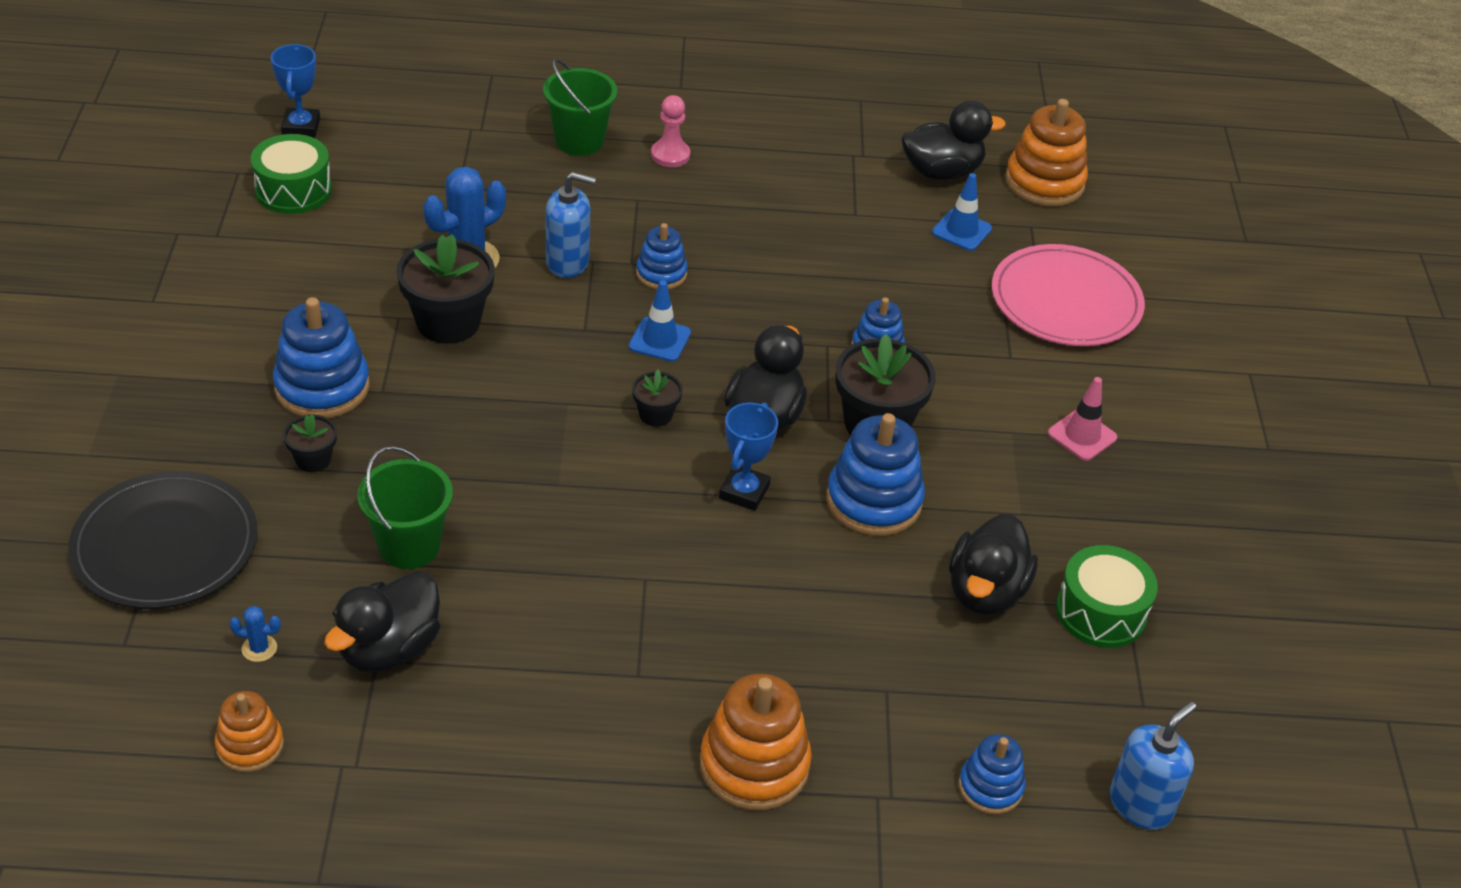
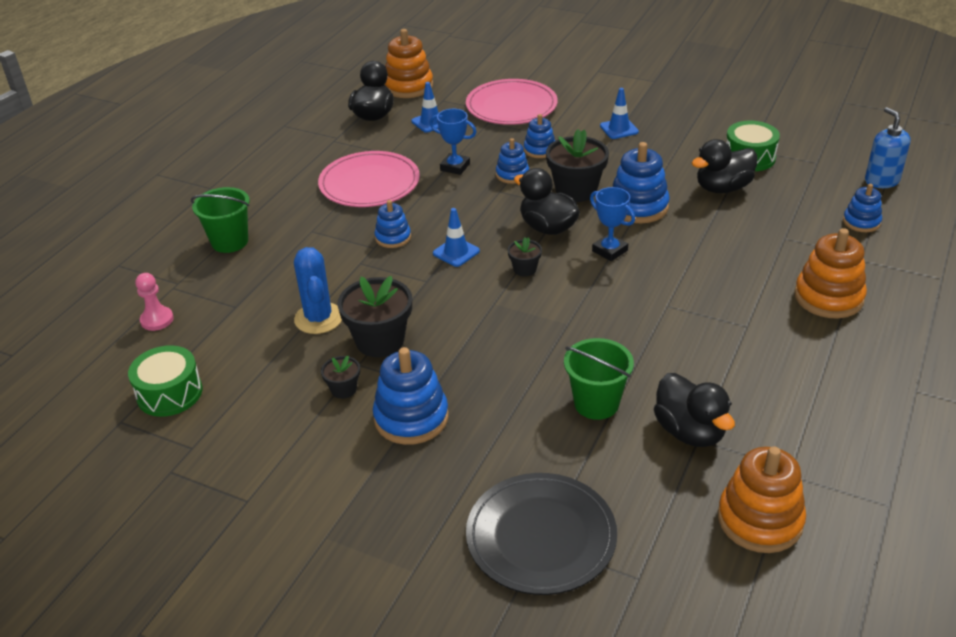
camera: 60 degrees left, 5 degrees down
orange stacking toy [214,691,284,772] -> orange stacking toy [718,446,806,553], size x1.69
blue cactus [229,606,281,662] -> none
blue trophy [271,44,320,138] -> blue trophy moved to [429,109,477,175]
black flower pot [283,414,337,472] -> black flower pot moved to [321,356,360,399]
blue soap dispenser [546,172,596,278] -> none
pink pawn [651,95,690,167] -> pink pawn moved to [135,273,174,331]
black duck [949,514,1038,615] -> black duck turned 105 degrees clockwise [692,139,758,193]
pink traffic cone [1048,377,1117,461] -> blue traffic cone [600,88,639,139]
none -> pink plate [318,151,420,207]
none -> blue stacking toy [524,114,555,158]

